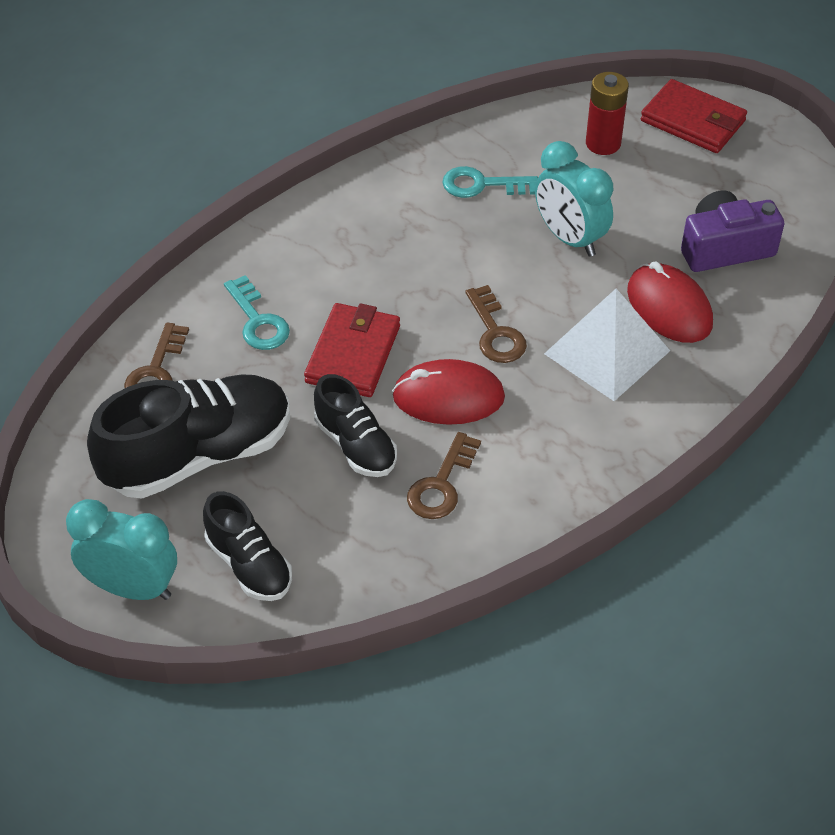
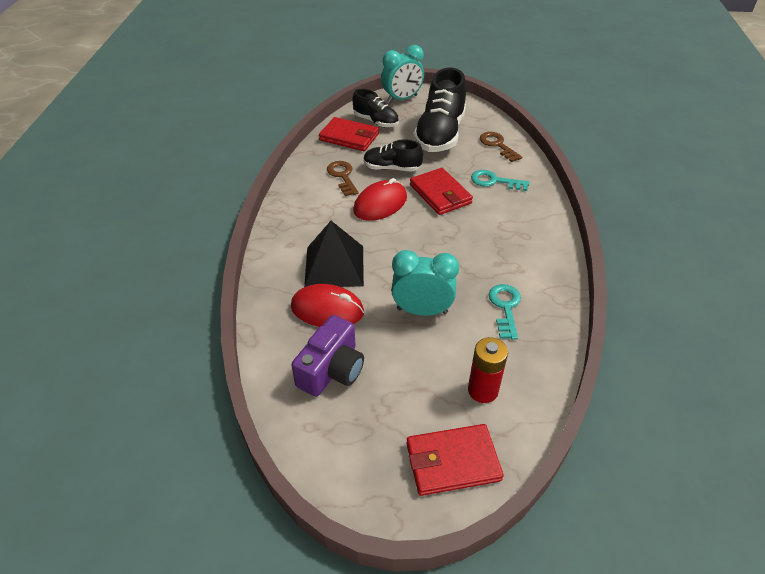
camera: 135 degrees right, 5 degrees down
black shoe [203,491,292,601] -> black shoe turned 150 degrees counterclockwise [353,89,399,128]
turquoise key [442,166,538,198] -> turquoise key turned 45 degrees counterclockwise [489,284,521,340]
brown key [465,285,527,363] -> none
white pyramid [544,288,670,401] -> black pyramid [304,221,364,287]
none -> red wallet [319,117,379,151]

